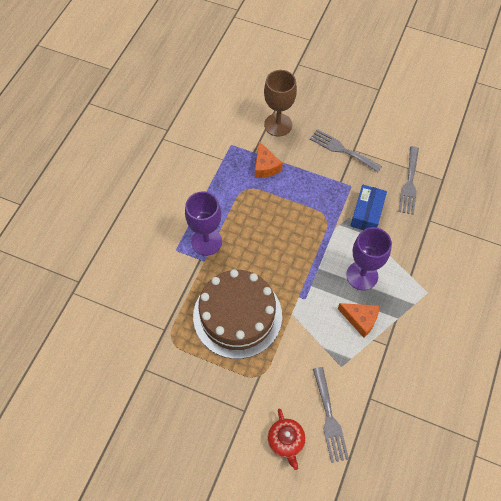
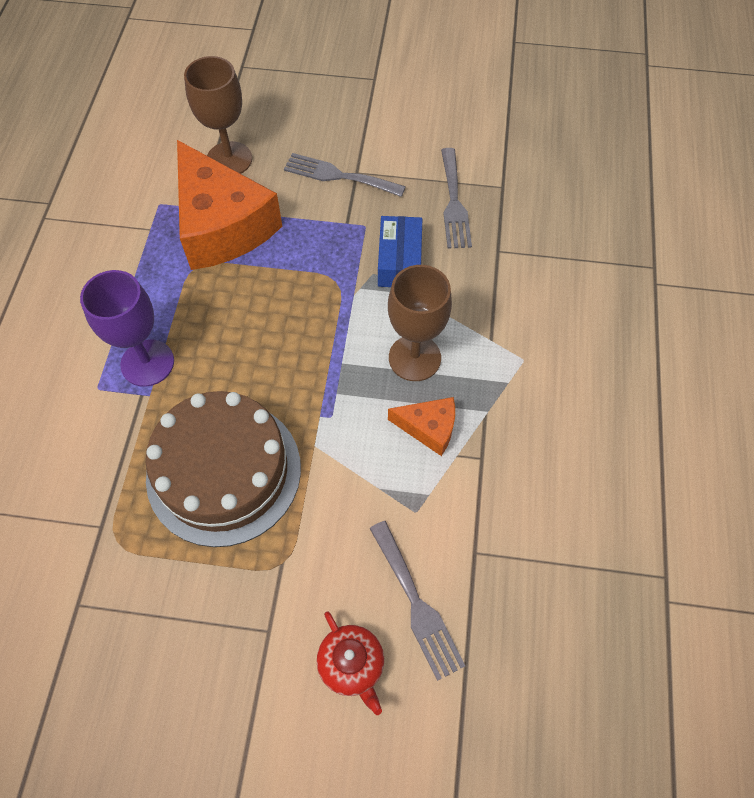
camera: 15 degrees left, 0 degrees up
orange cheese [255,141,283,178] -> orange cheese [177,140,282,270], size x2.16
purple goblet [346,227,392,290] -> brown goblet [388,265,452,381]

